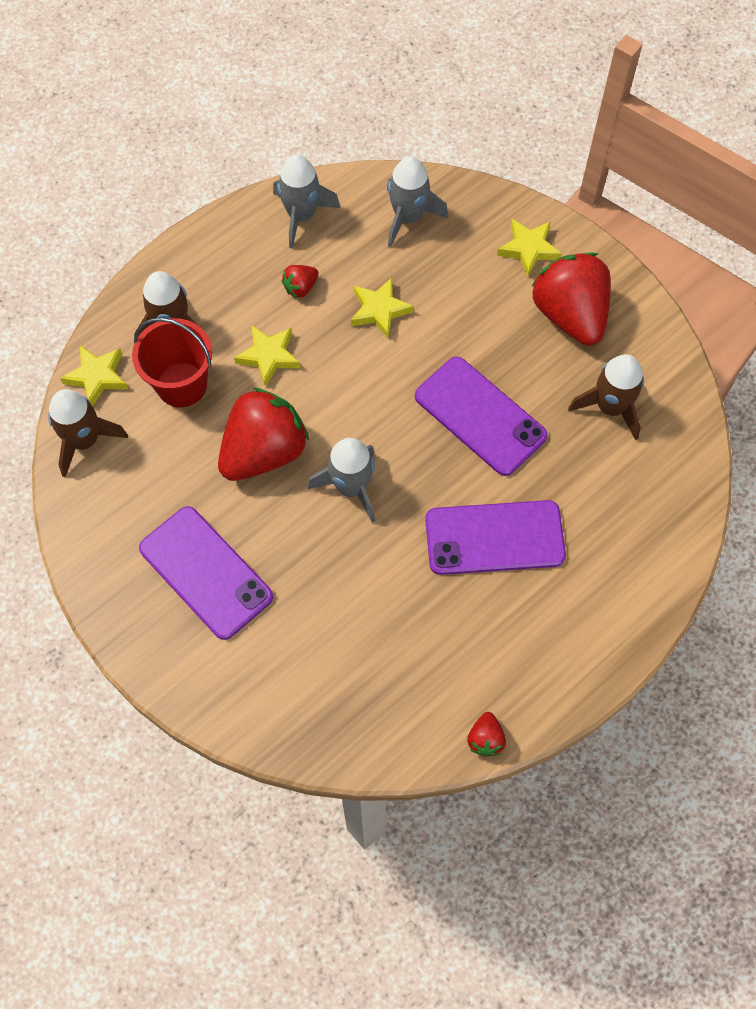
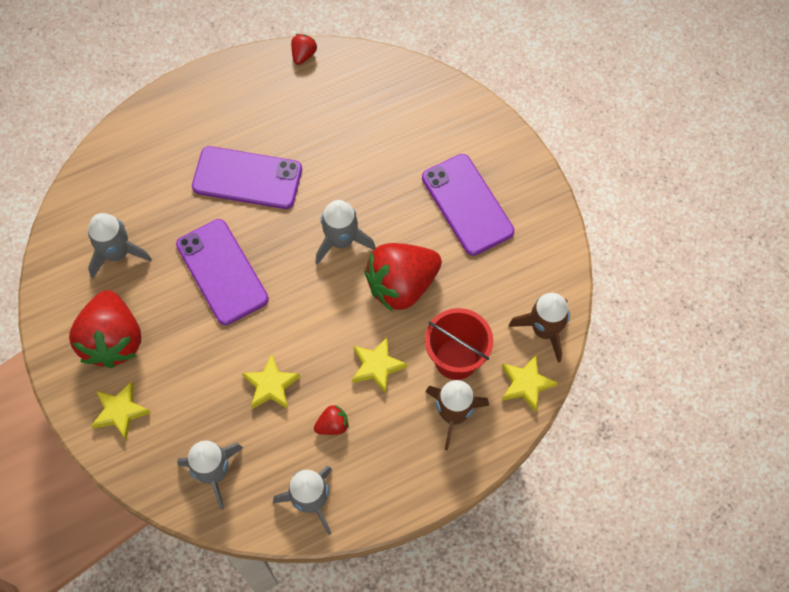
camera: 165 degrees left, 0 degrees up
brown rocket [568,354,644,441] -> grey rocket [88,213,152,279]

